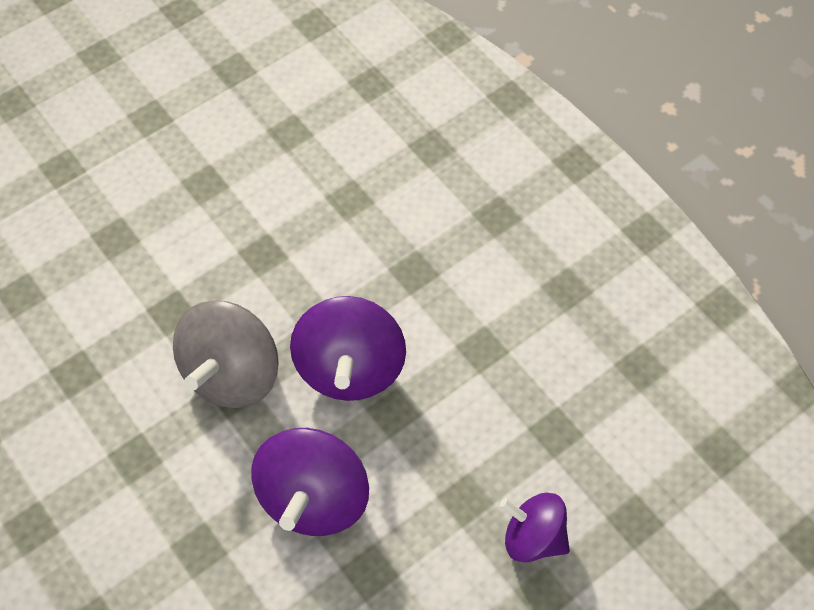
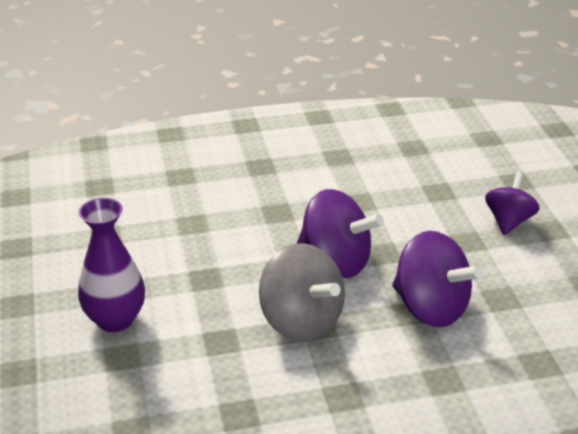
camera: 65 degrees left, 25 degrees down
purple spinning top [500,492,570,562] -> purple spinning top turned 150 degrees clockwise [485,172,540,235]
none -> purple vase [78,198,145,332]

